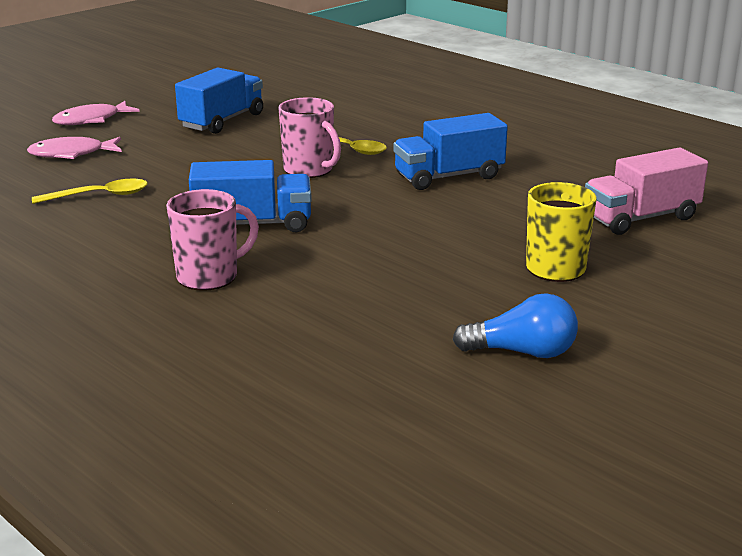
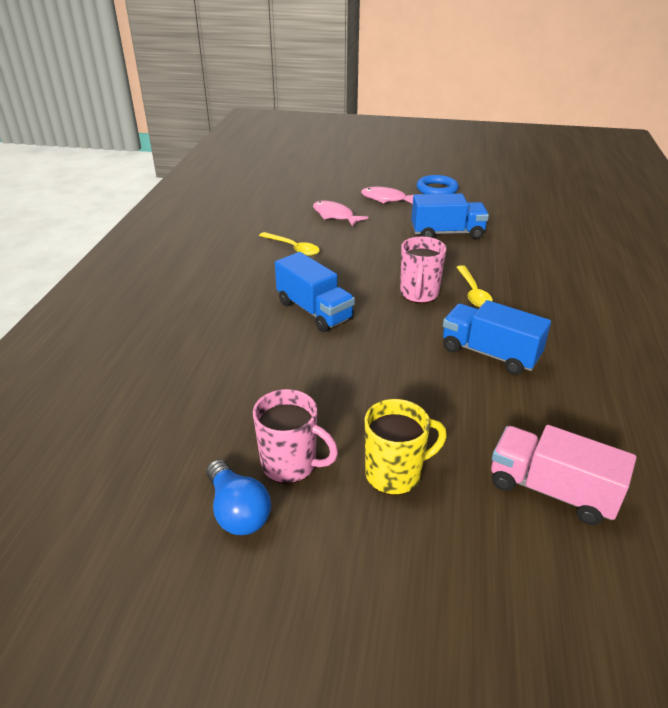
camera: 55 degrees right, 10 degrees up
pink mug [166,189,259,291] -> pink mug moved to [253,389,338,484]
none -> blue ring [417,175,459,194]

